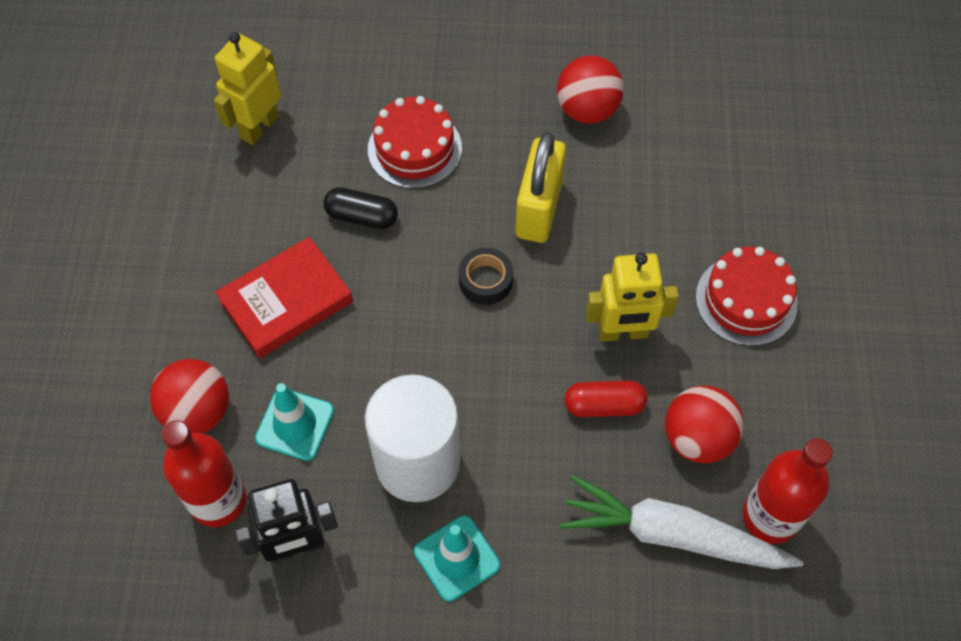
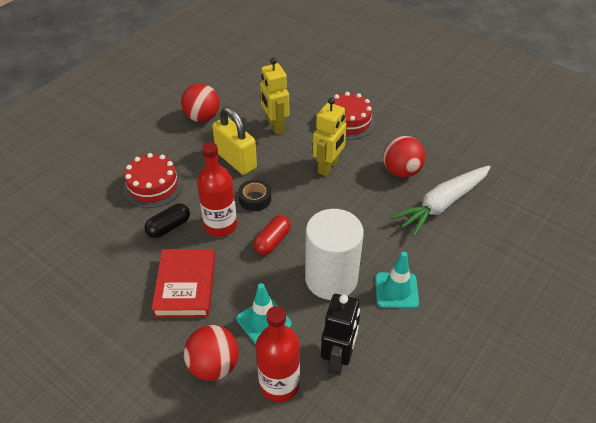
camera: 55 degrees left, 15 degrees down
yellow robot [214,32,281,145] -> yellow robot moved to [260,58,289,135]
red capsule [565,380,647,417] -> red capsule moved to [253,215,291,255]
red bottle [743,438,833,544] -> red bottle moved to [197,142,237,237]

